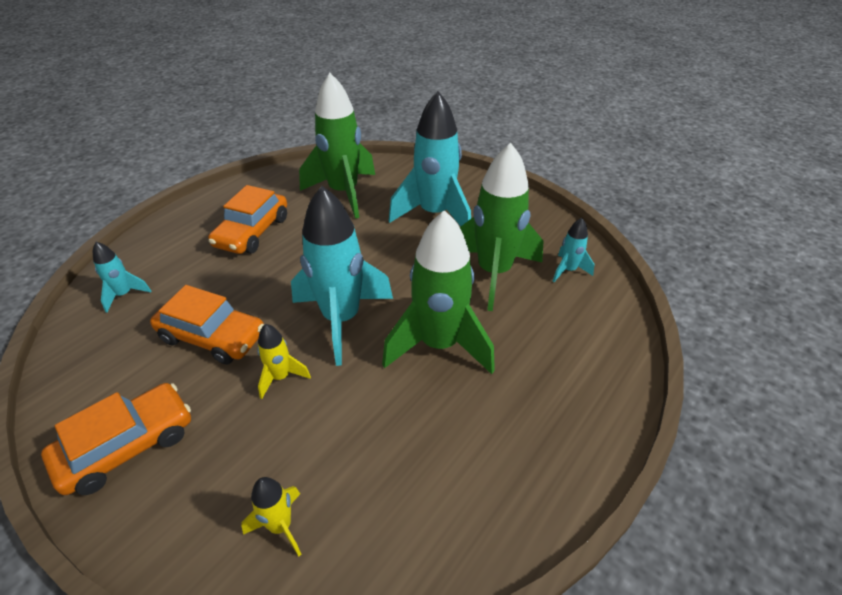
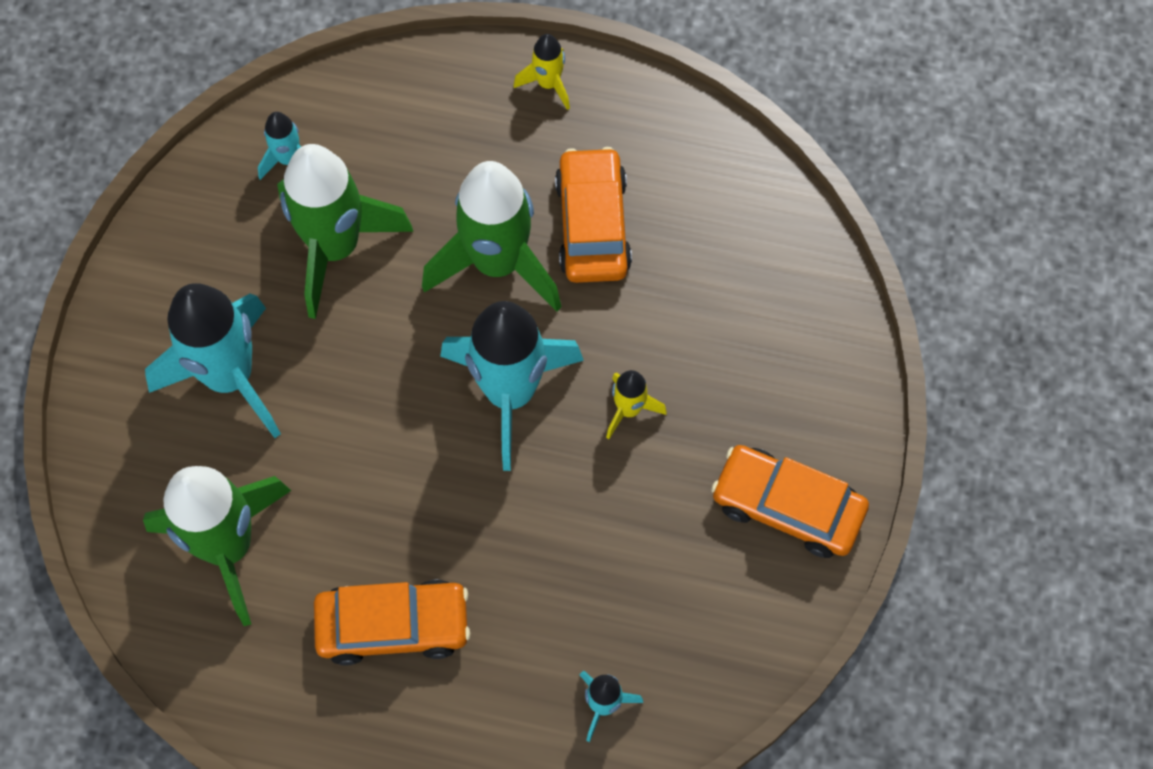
camera: 115 degrees left, 25 degrees up
orange car [150,285,264,365] -> orange car moved to [555,147,632,283]
yellow rocket [241,477,302,557] -> yellow rocket moved to [514,34,570,110]

